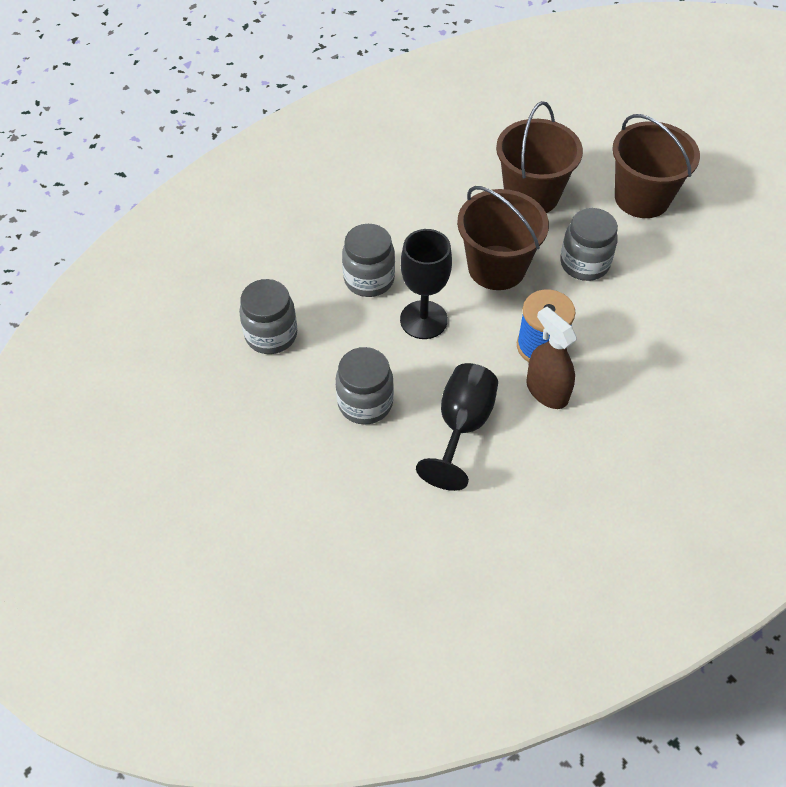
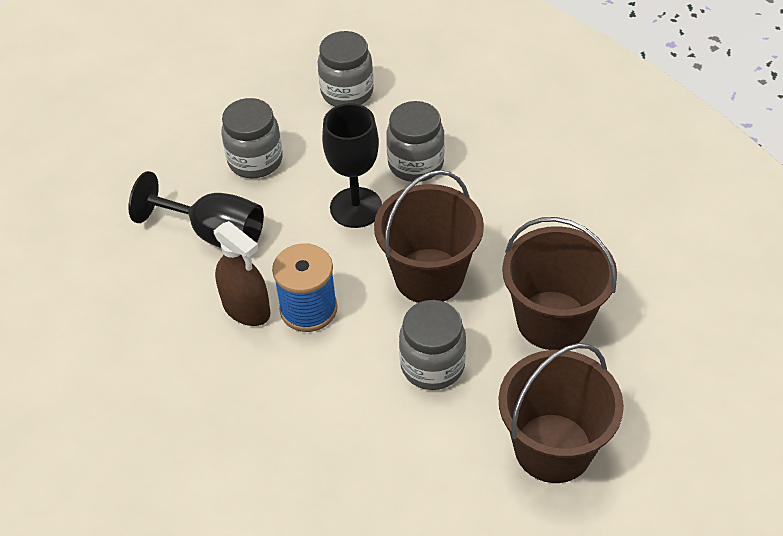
camera: 95 degrees right, 5 degrees down
brown spray bottle [526,307,577,409] -> brown spray bottle turned 75 degrees clockwise [214,221,270,326]

